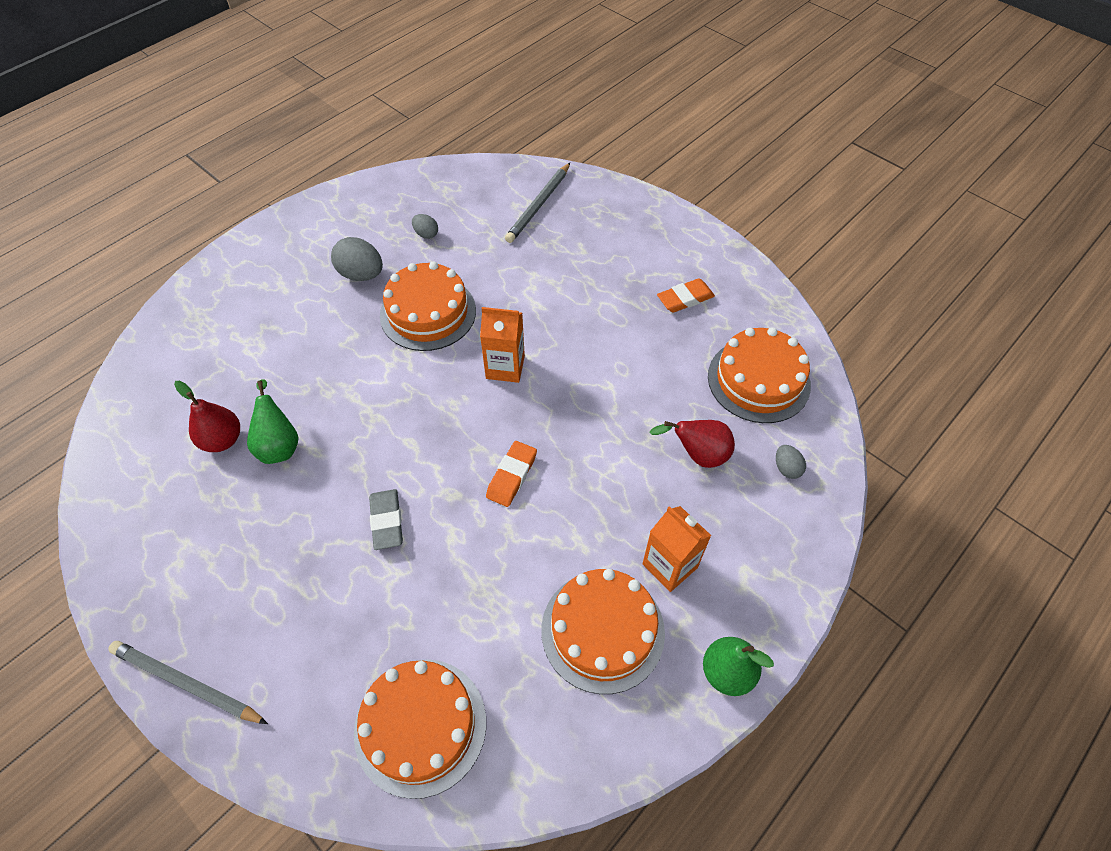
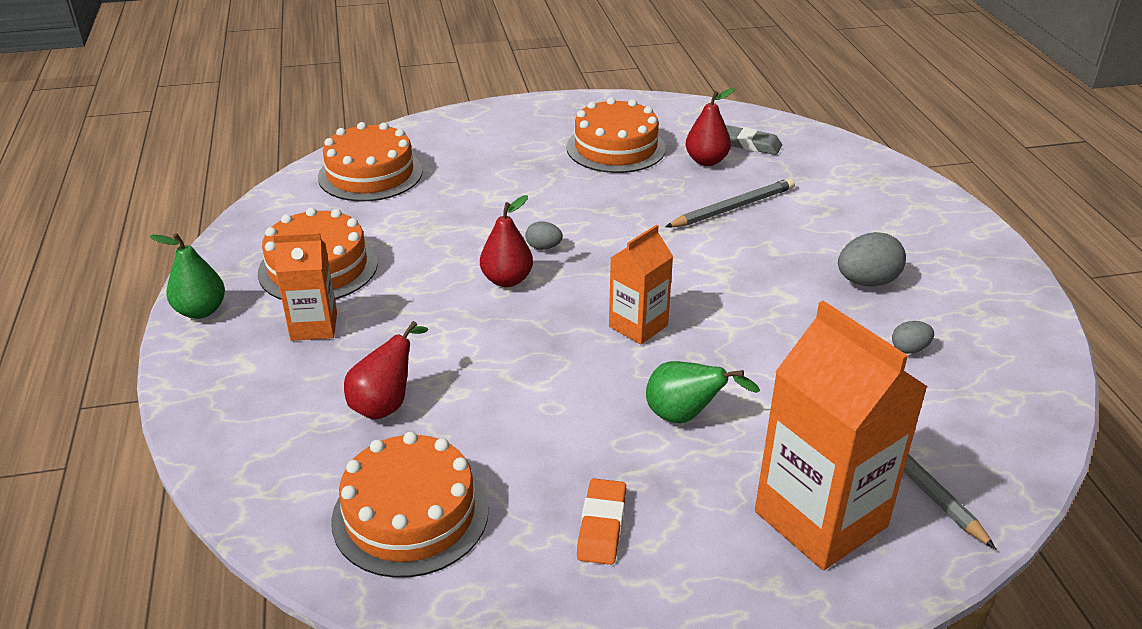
camera: 125 degrees right, 20 degrees down
grey pencil [108,641,268,724] -> grey pencil moved to [665,178,795,228]
green pear [247,379,298,464] -> green pear moved to [646,361,760,423]
grey eraser [369,489,403,550] -> grey eraser moved to [726,125,782,155]
orange cake [380,261,476,351] -> orange cake moved to [566,97,666,173]
orange eraser [486,441,537,507] -> red pear [480,195,533,287]
grey egg [776,445,806,479] -> grey egg moved to [525,221,563,250]
none -> orange carton [755,301,928,570]

